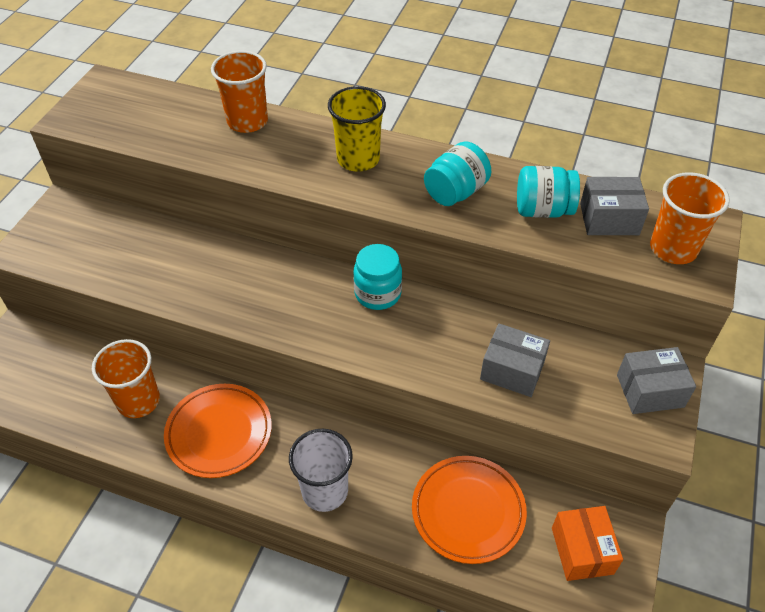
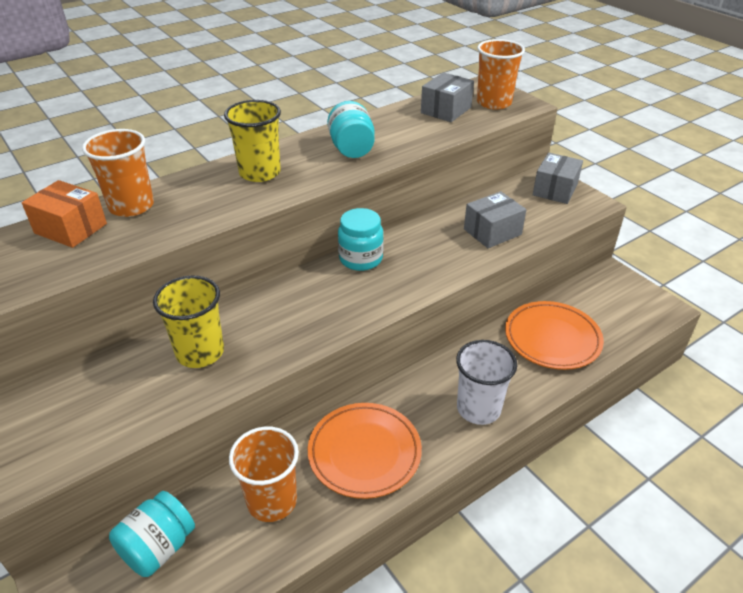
camera: 55 degrees left, 10 degrees down
turquoise jar [517,166,580,218] -> turquoise jar moved to [109,491,195,577]
orange box [552,506,623,581] -> orange box moved to [22,180,107,248]
none -> yellow cup [153,275,224,368]

